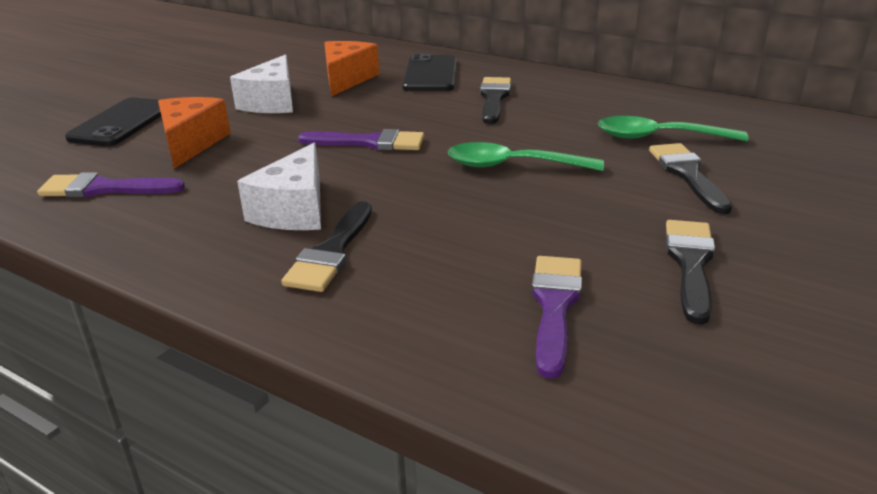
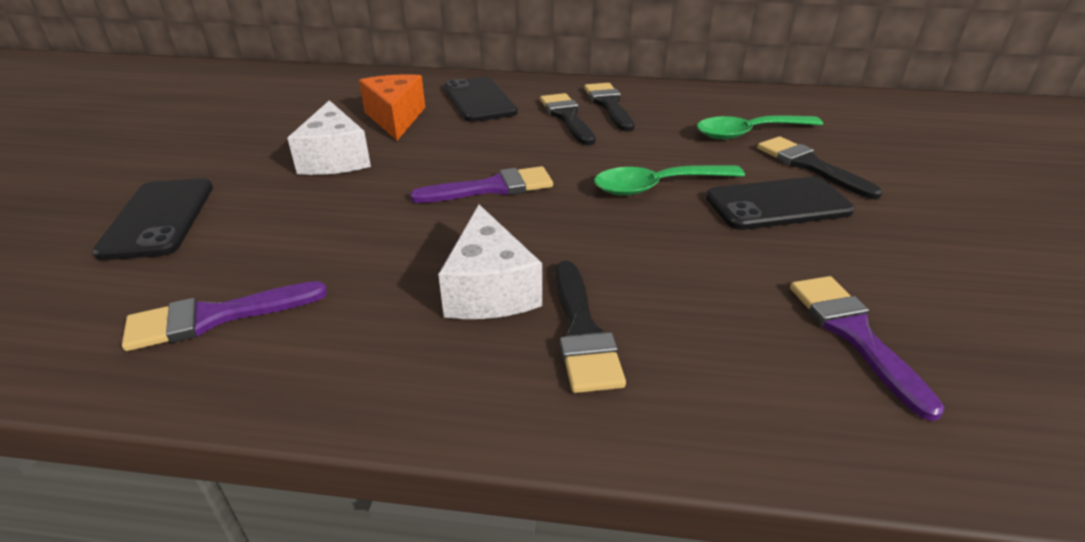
camera: 25 degrees left, 5 degrees up
orange cheese [158,97,231,169] -> none
black brush [666,220,715,325] -> black brush moved to [584,83,635,132]
none -> black phone [706,177,855,230]

